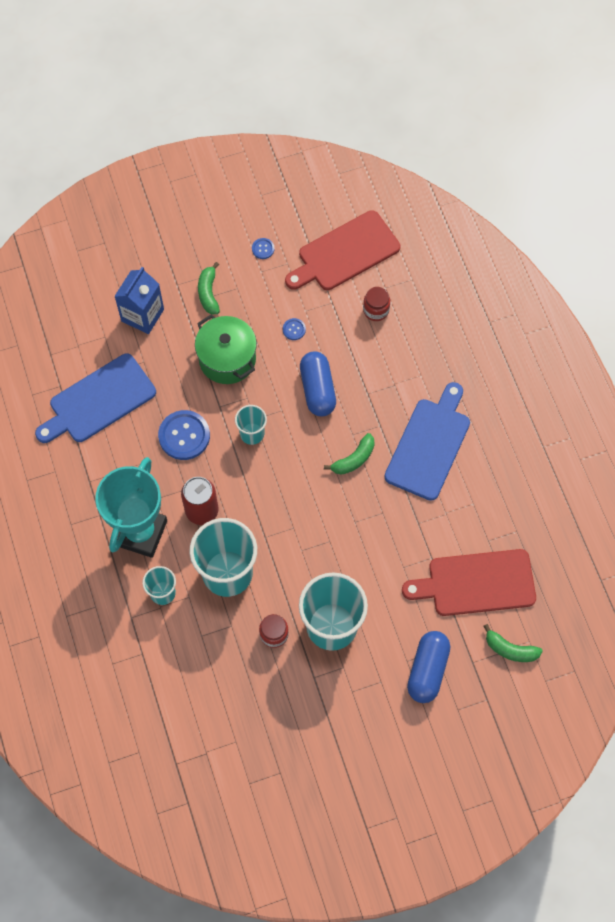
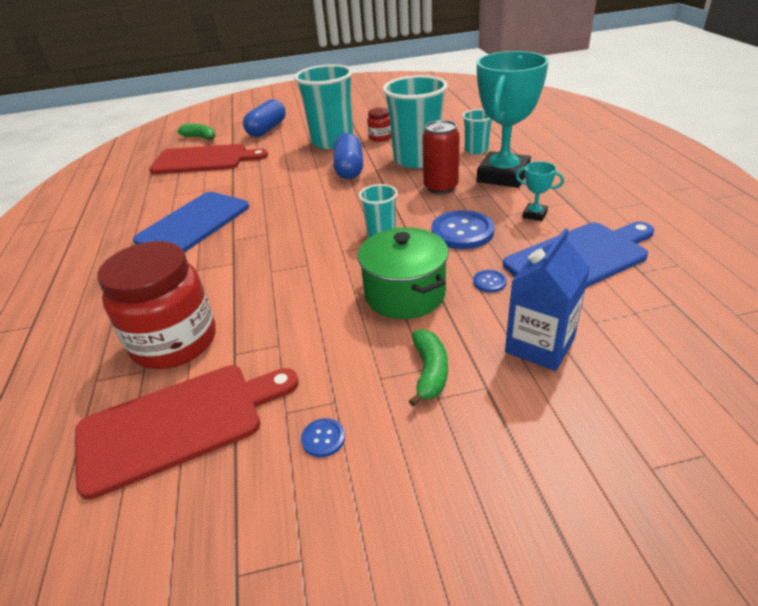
camera: 170 degrees left, 30 degrees down
blue button [283,318,306,340] -> blue button moved to [473,270,507,292]
blue capsule [300,352,336,416] -> blue capsule moved to [333,133,363,179]
green banana [324,433,375,475] -> none
red jar [363,287,390,321] -> red jar [97,241,216,369], size x2.15
none -> turquoise trophy [516,161,564,221]

